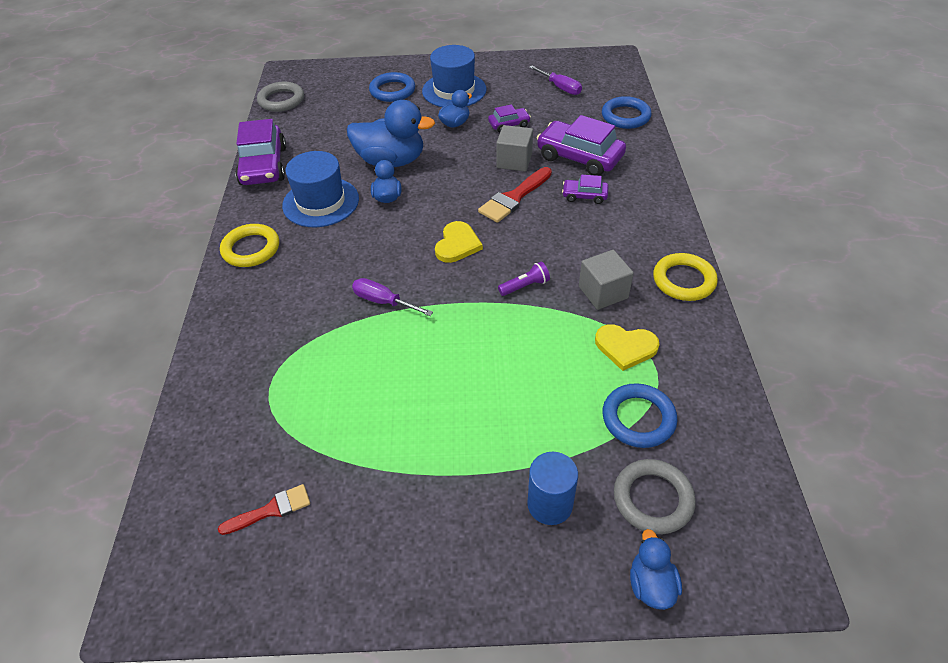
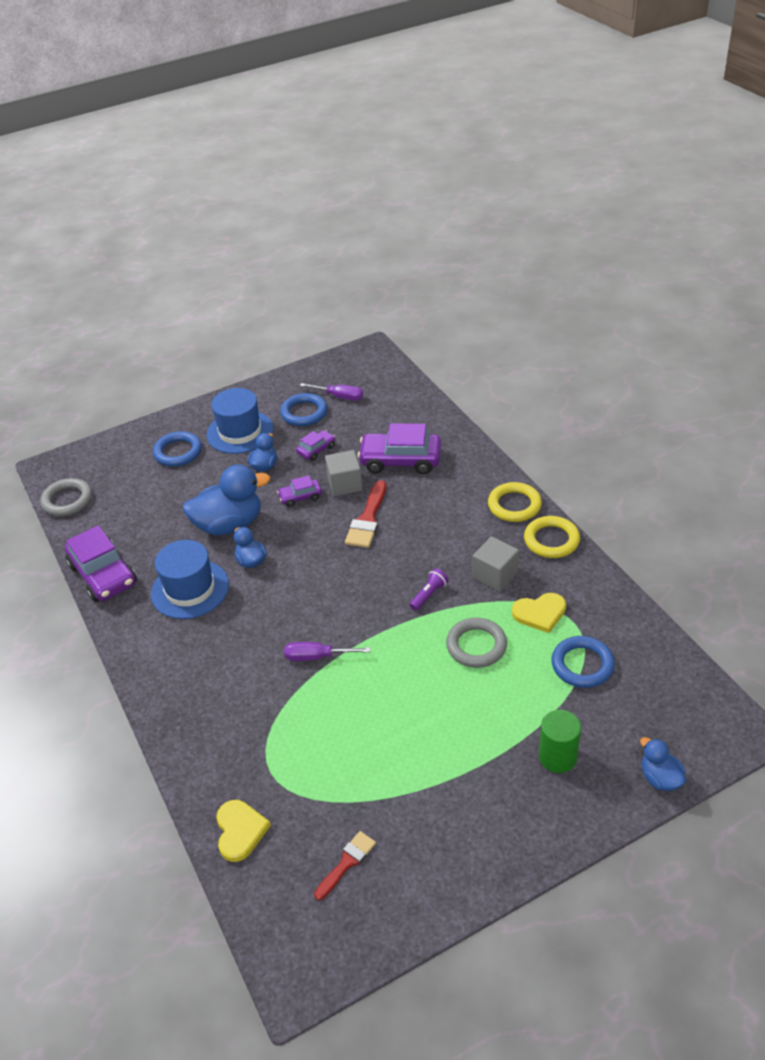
camera: 25 degrees left, 5 degrees down
yellow ring [220,224,279,267] -> yellow ring moved to [488,482,542,522]
yellow heart [435,221,483,263] -> yellow heart moved to [216,800,271,862]
blue cylinder [527,452,578,525] -> green cylinder [539,710,581,773]
purple car [562,175,608,204] -> purple car moved to [277,475,322,507]
blue ring [602,96,652,129] -> blue ring moved to [280,393,328,426]
grey ring [614,459,696,534] -> grey ring moved to [446,618,507,668]

